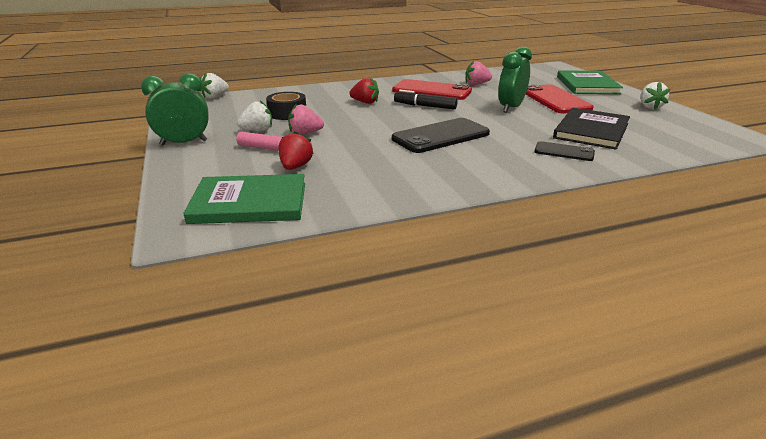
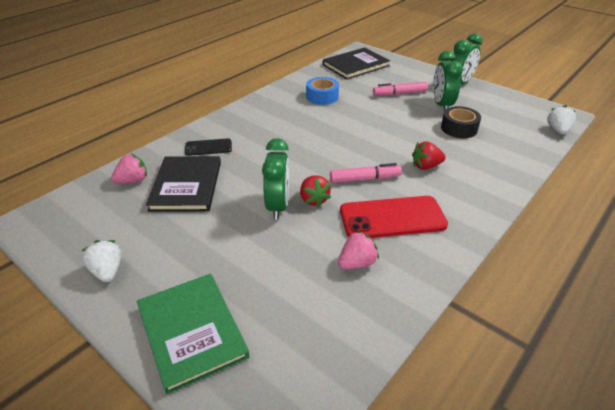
camera: 150 degrees right, 10 degrees up
green book [183,174,305,224] -> black book [323,47,390,79]
white strawberry [237,100,272,131] -> green clock [433,51,463,111]
red strawberry [278,131,314,170] -> red strawberry moved to [300,175,331,207]
pink strawberry [288,104,324,135] -> pink strawberry moved to [111,154,147,184]
black phone [392,118,490,153] -> none
black marker [394,90,458,109] -> pink marker [330,163,402,183]
red phone [526,84,593,114] -> none
none -> blue tape [306,77,339,105]

